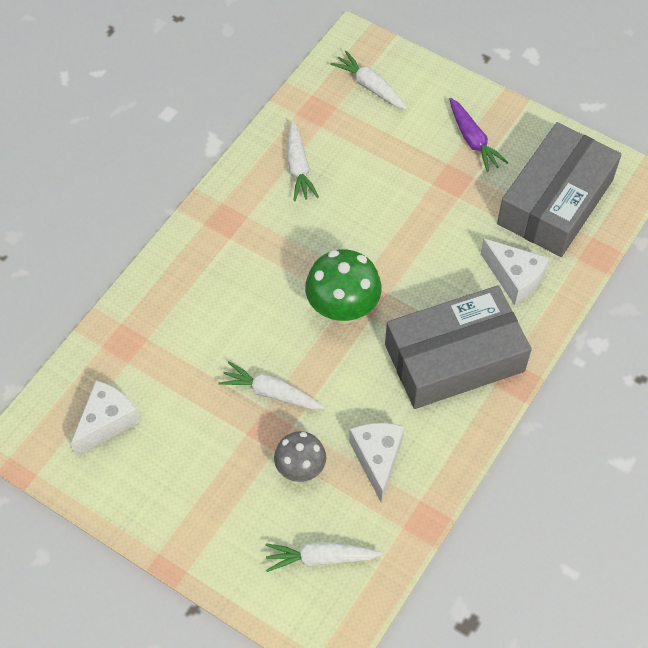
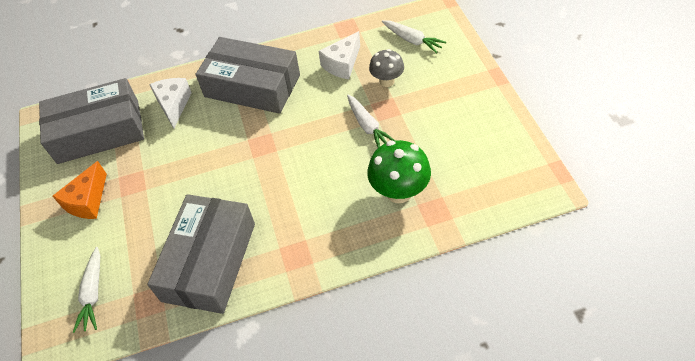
camera: 135 degrees left, 5 degrees down
white cheese [71,380,140,456] -> none
white carrot [287,120,319,201] -> grey box [147,194,255,314]
green mushroom [305,249,382,324] -> green mushroom moved to [367,140,431,203]
purple carrot [449,98,509,172] -> orange cheese [53,161,107,219]

